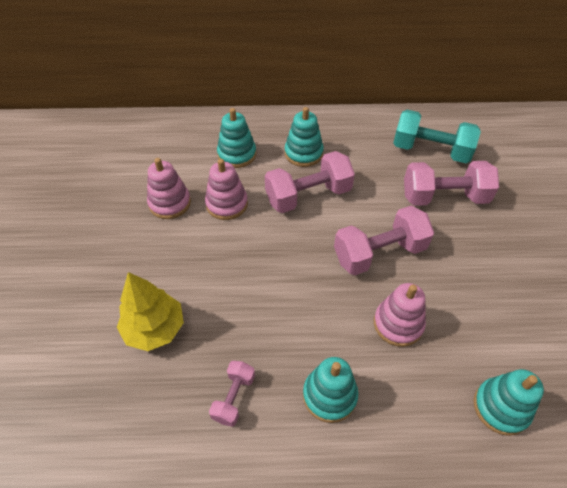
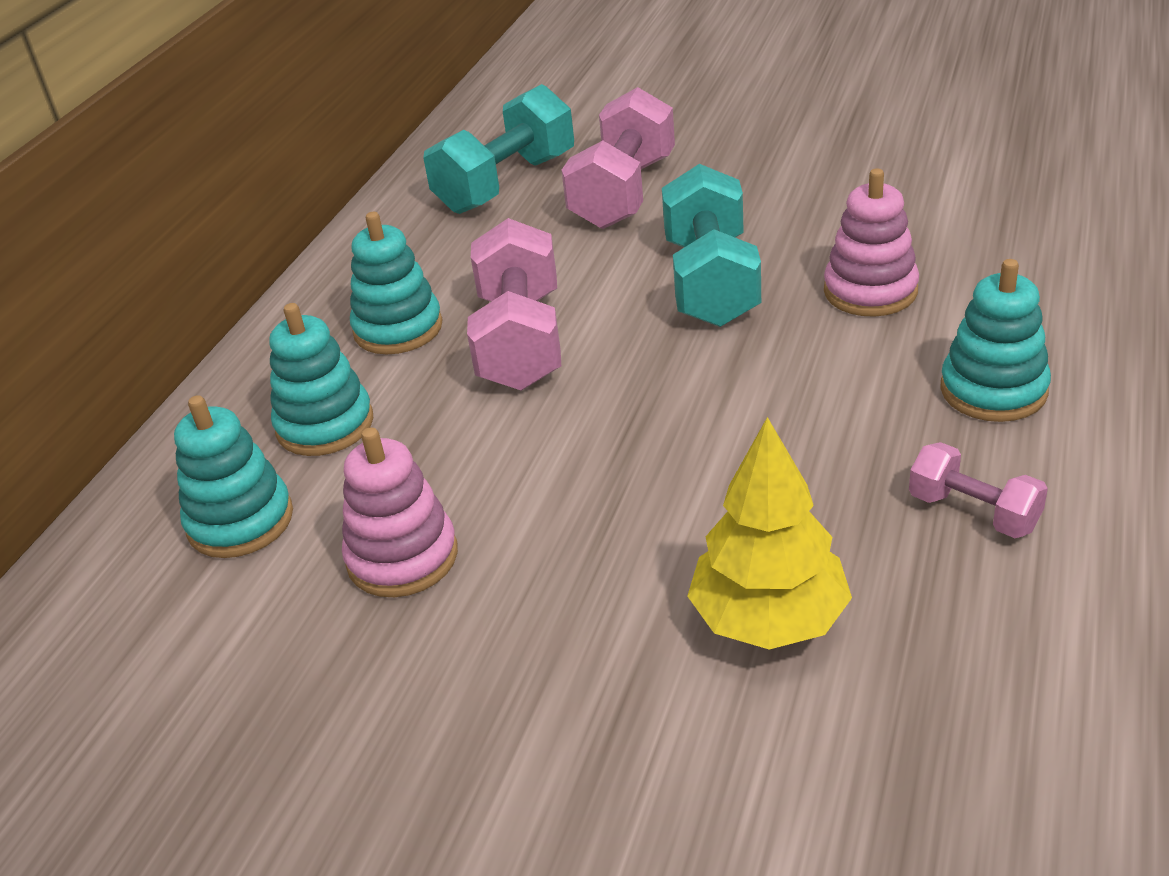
camera: 65 degrees left, 15 degrees down
pink stacking toy [205,159,248,220] -> none
pink dumbbell [334,206,434,275] -> turquoise dumbbell [662,164,761,327]
turquoise stacking toy [474,369,544,436] -> turquoise stacking toy moved to [174,395,293,558]

